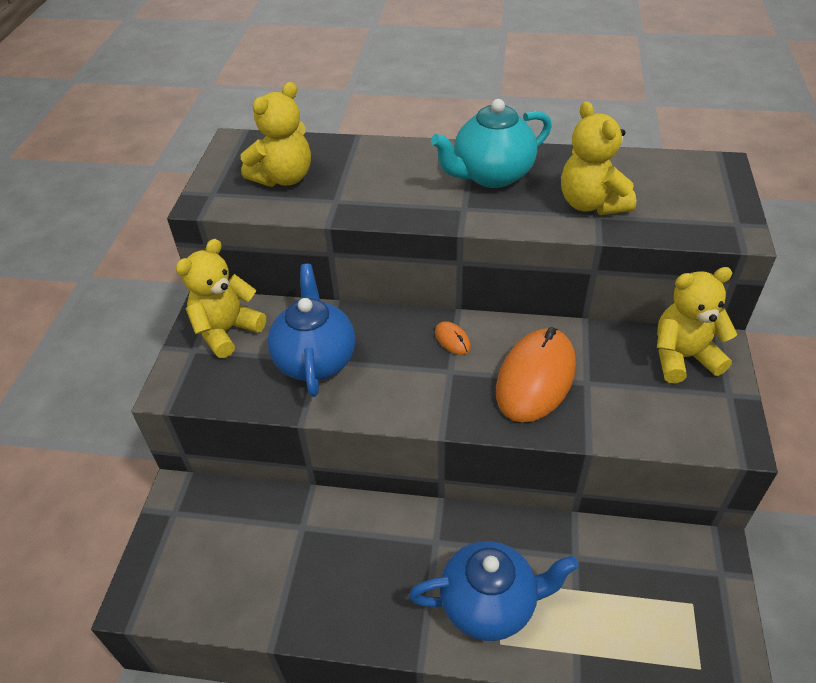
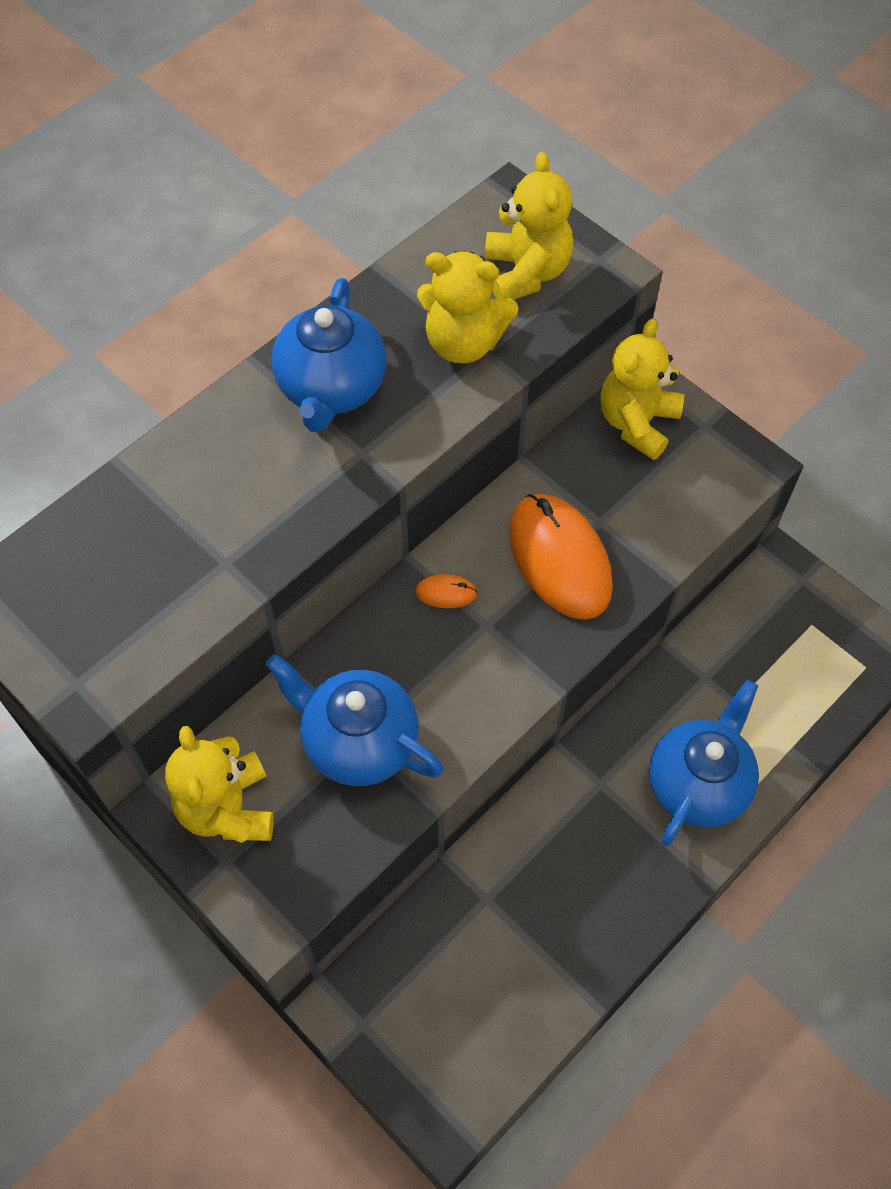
camera: 55 degrees left, 15 degrees up
yellow teddy bear [241,82,311,187] -> yellow teddy bear moved to [485,152,573,300]
turquoise teapot [431,99,552,188] -> blue teapot [272,278,386,432]

